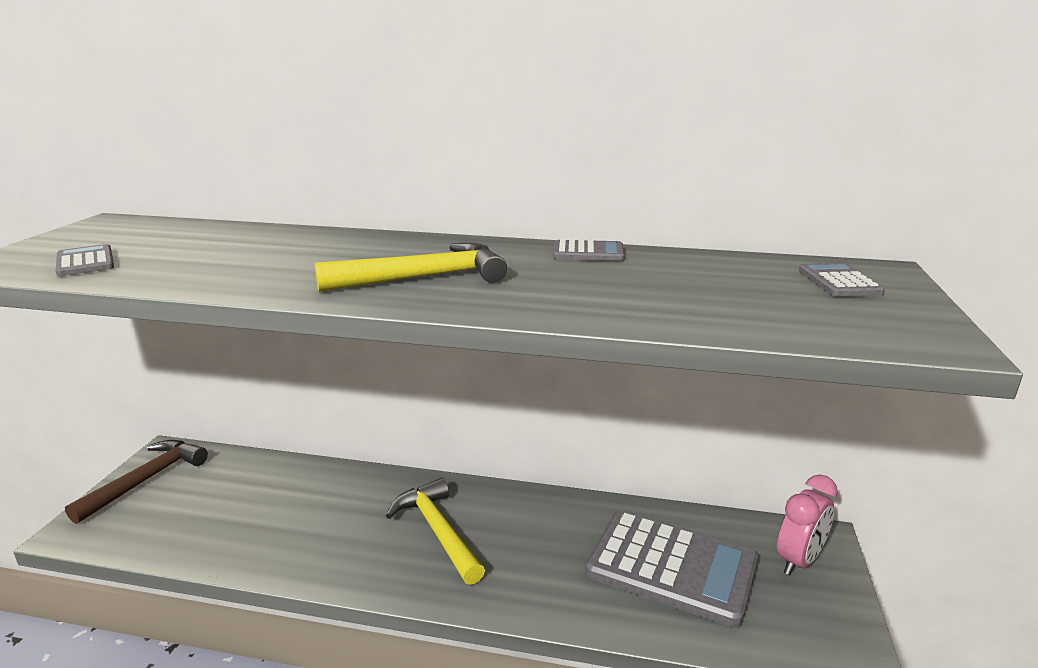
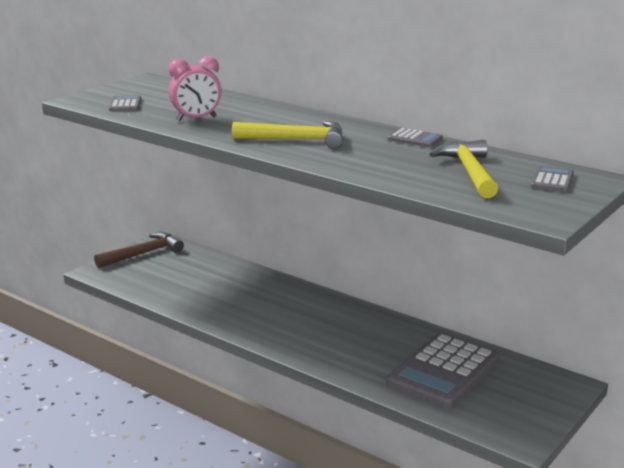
camera: 25 degrees right, 0 degrees up
yellow hammer [386,478,485,585] -> yellow hammer moved to [430,140,498,198]
grey calculator [586,510,758,628] -> grey calculator turned 75 degrees clockwise [386,333,500,409]
pink clock [777,475,838,575] -> pink clock moved to [168,56,221,121]

